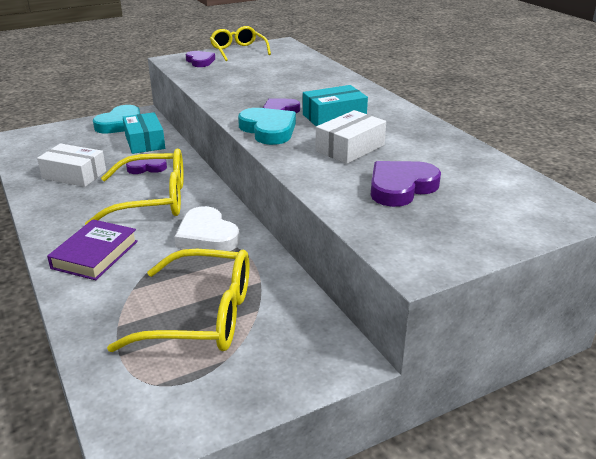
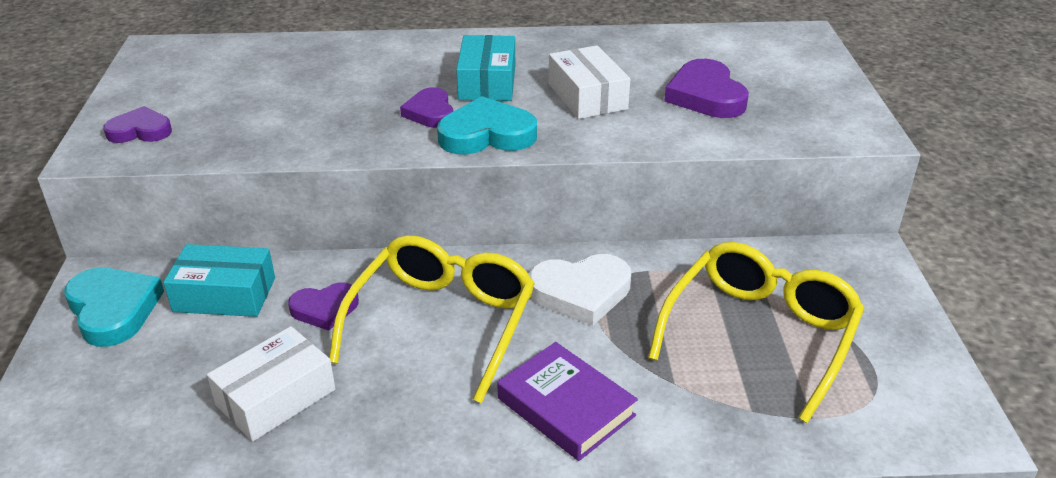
camera: 65 degrees left, 5 degrees up
purple heart [126,153,167,174] -> purple heart turned 120 degrees counterclockwise [288,282,359,331]
yellow glasses [210,26,271,61] -> none

